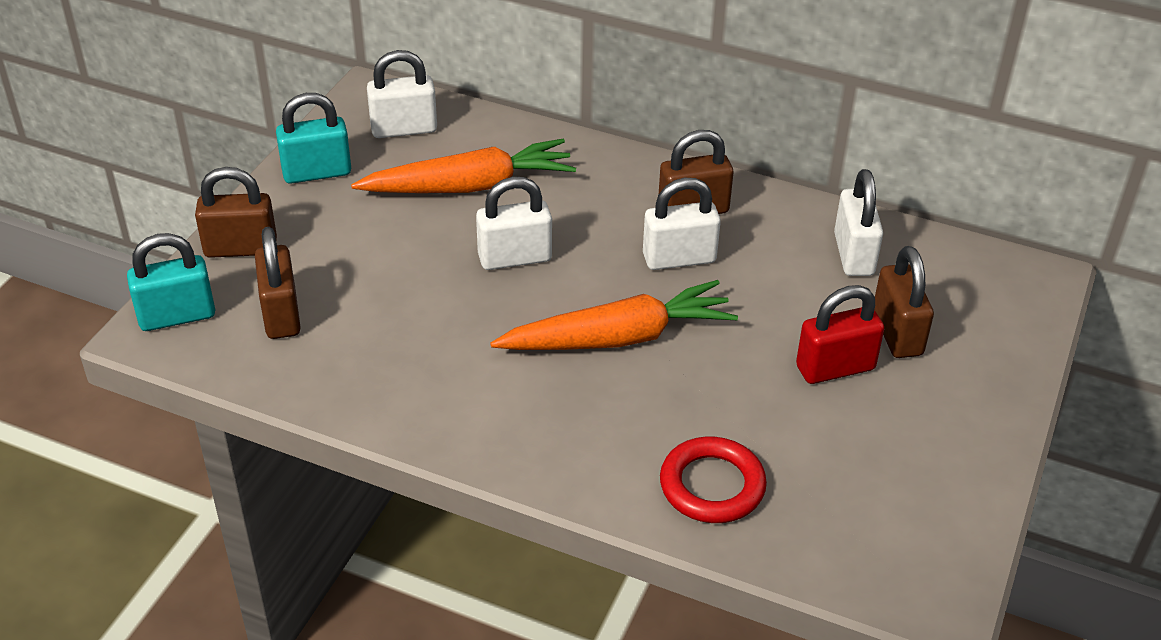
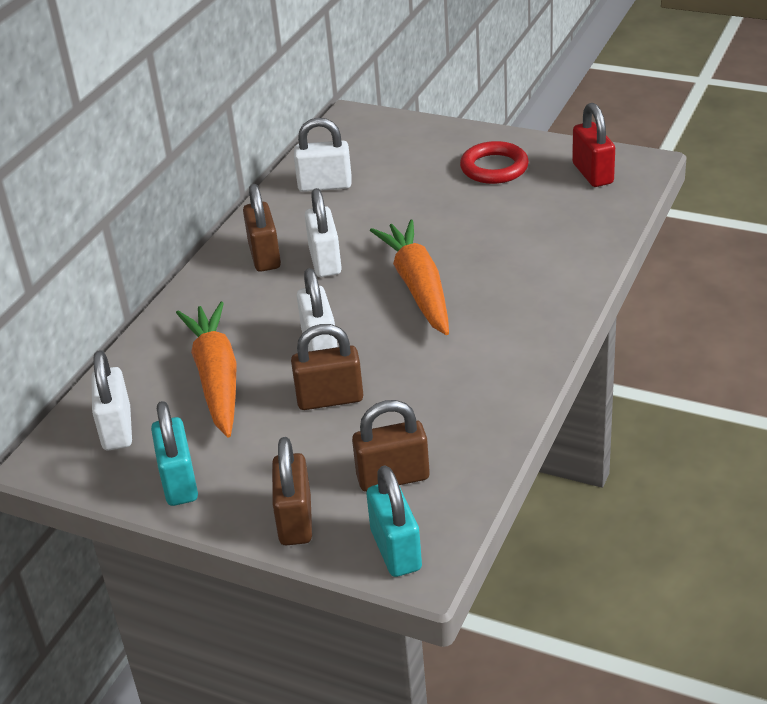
camera: 85 degrees left, 5 degrees down
red ring [660,437,767,523] -> red ring moved to [460,141,529,184]
red padlock [796,285,884,384] -> red padlock moved to [572,103,615,187]
brown padlock [874,246,934,358] -> brown padlock moved to [291,324,363,410]

